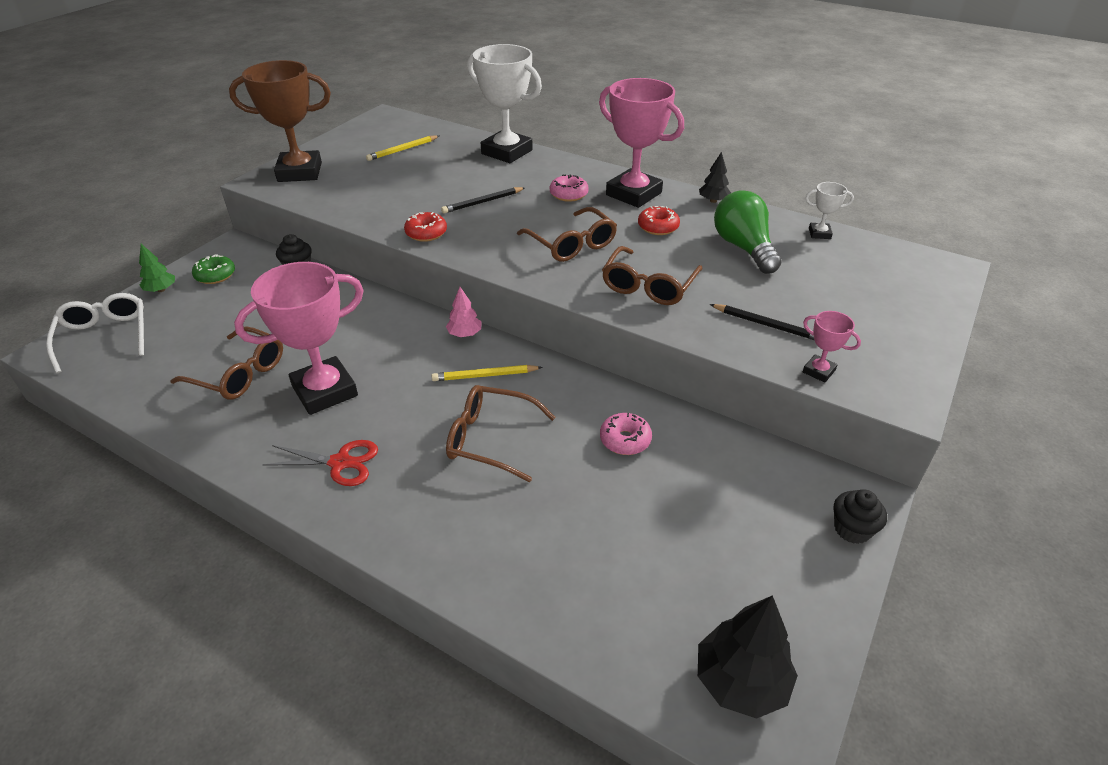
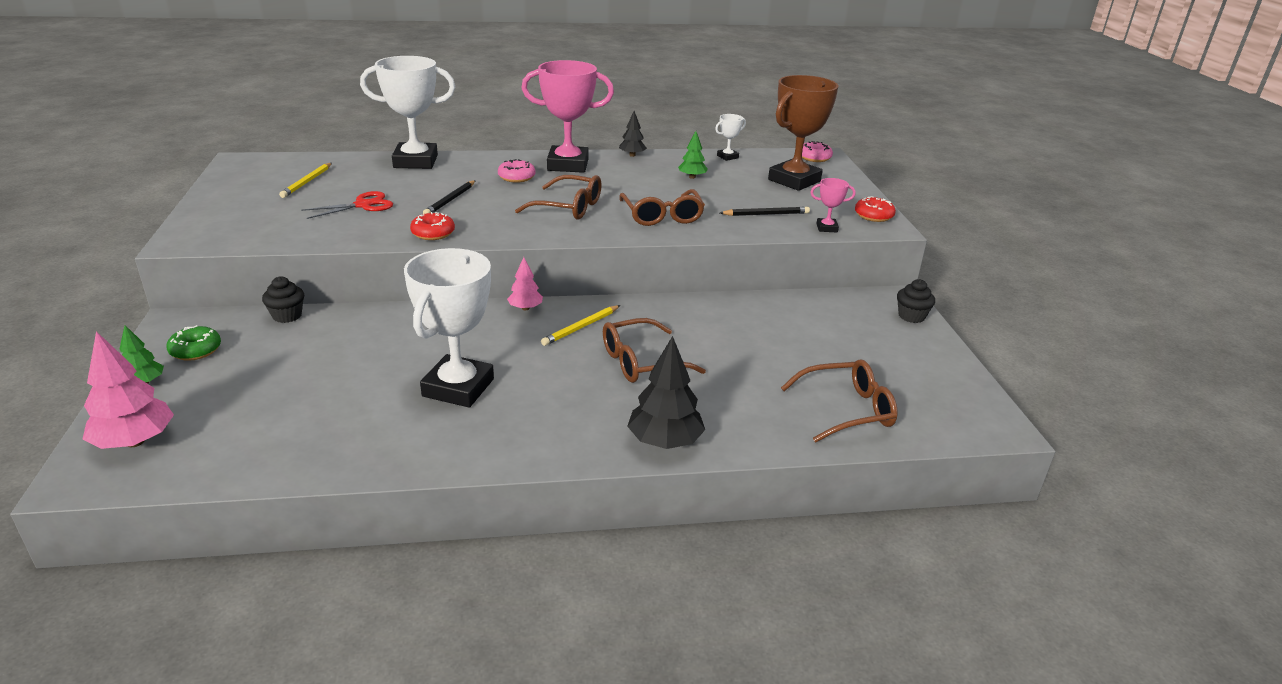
camera: 40 degrees left, 10 degrees down
white glasses [46,293,144,373] -> pink tree [83,331,174,449]
brown glasses [170,326,283,400] -> brown glasses moved to [781,359,898,442]
brown trophy [229,60,331,182] -> brown trophy moved to [768,75,839,191]
pink trophy [234,262,364,415] -> white trophy [404,248,494,408]
red scissors [263,440,378,486] -> red scissors moved to [301,191,393,219]
pink donut [600,413,652,455] -> pink donut moved to [802,141,833,162]
red donut [638,206,680,235] -> red donut moved to [855,196,896,222]
black tree [698,595,798,719] -> black tree moved to [627,336,705,449]
green light bulb [714,190,782,274] -> green tree [678,131,708,179]

